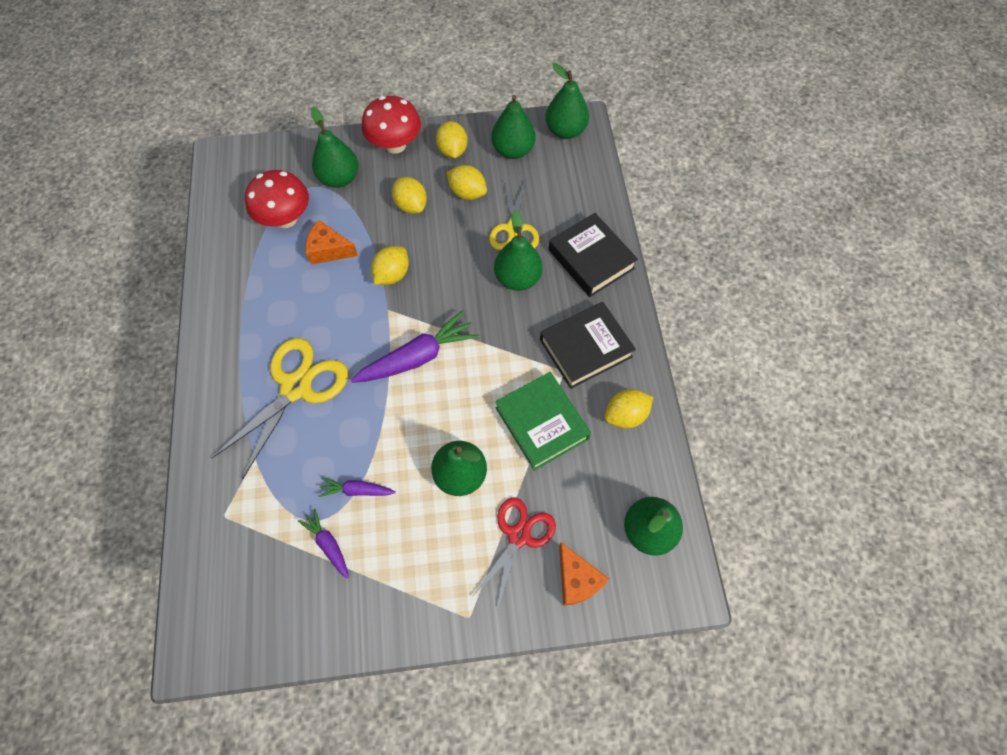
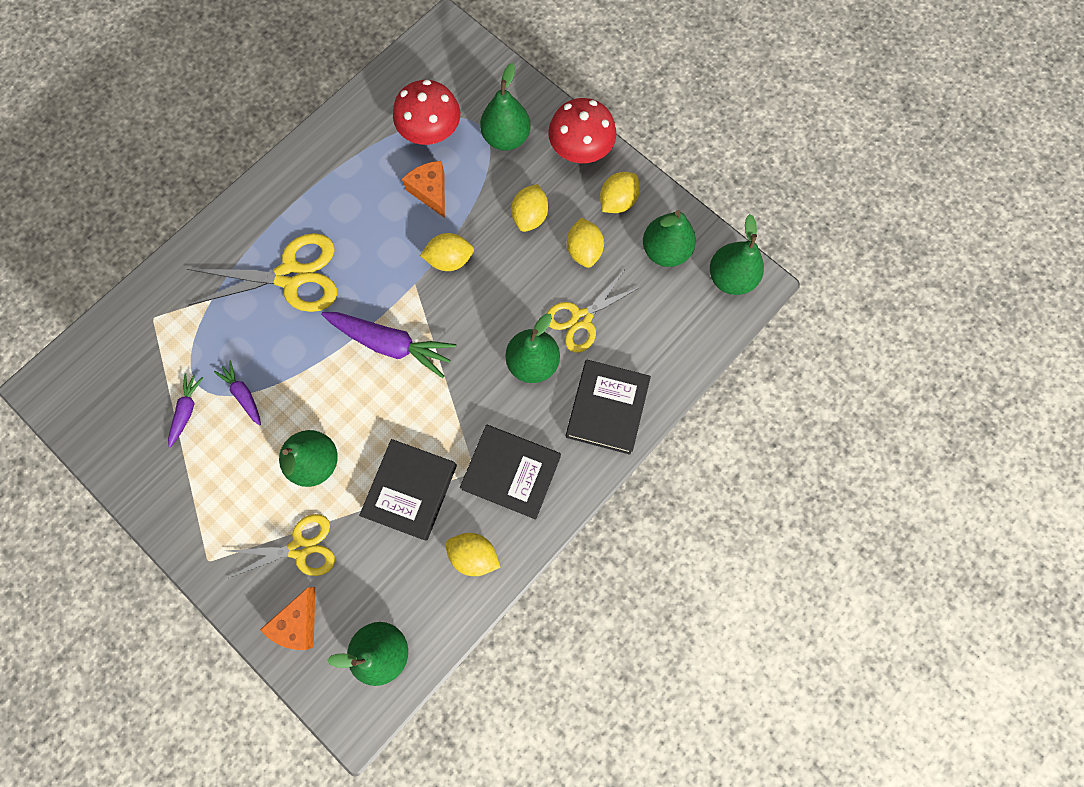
camera: 50 degrees right, 10 degrees up
red scissors [474,497,556,609] -> yellow scissors [227,514,335,578]
green book [495,372,591,471] -> black book [359,439,457,541]

